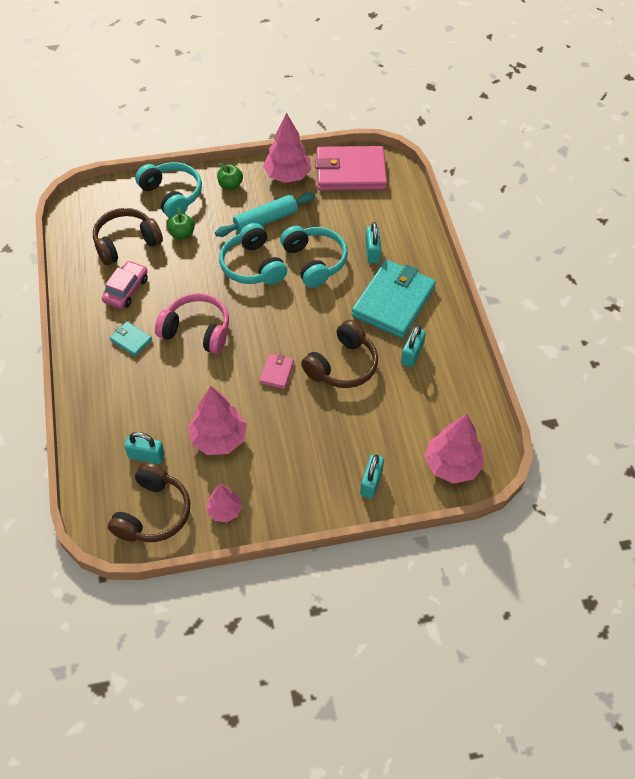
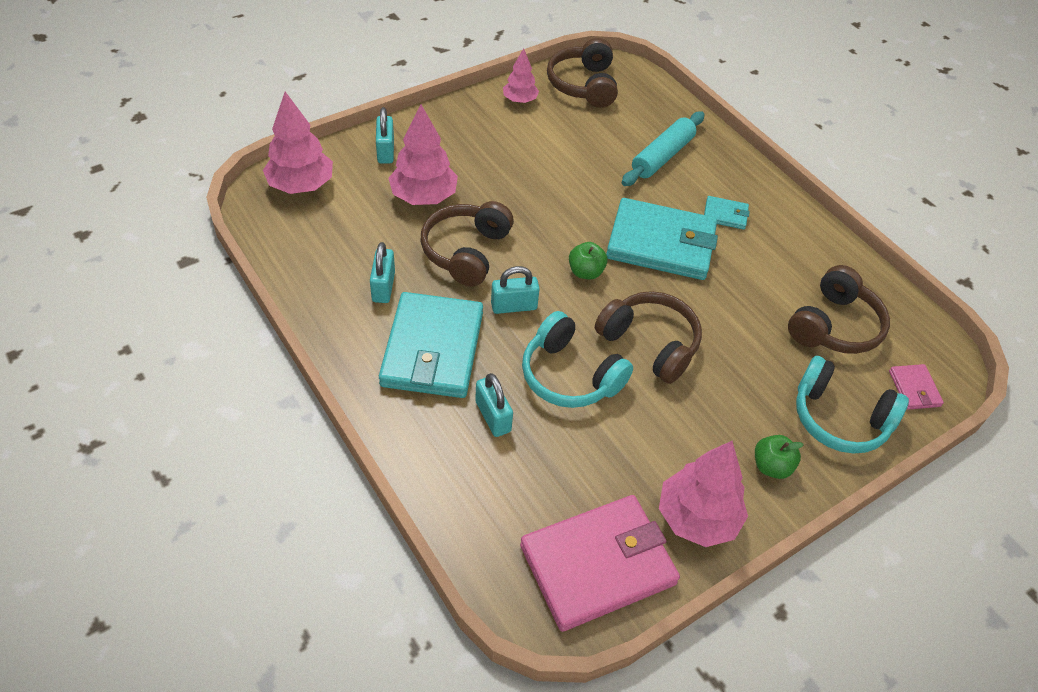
camera: 155 degrees right, 5 degrees down
pink car [102,261,148,309] -> none
turquoise padlock [124,432,165,464] -> turquoise padlock moved to [491,266,540,314]
pink headphones [155,293,229,354] -> turquoise wallet [606,198,718,280]
green apple [168,208,195,240] -> green apple moved to [569,242,608,280]
pink tree [188,386,247,455] -> pink tree moved to [388,104,458,205]
turquoise rolling pin [215,192,315,237] -> turquoise rolling pin moved to [622,111,705,186]
turquoise headphones [219,223,287,285] -> brown headphones [595,291,702,384]
pink wallet [260,354,294,389] -> pink wallet moved to [889,364,944,410]

